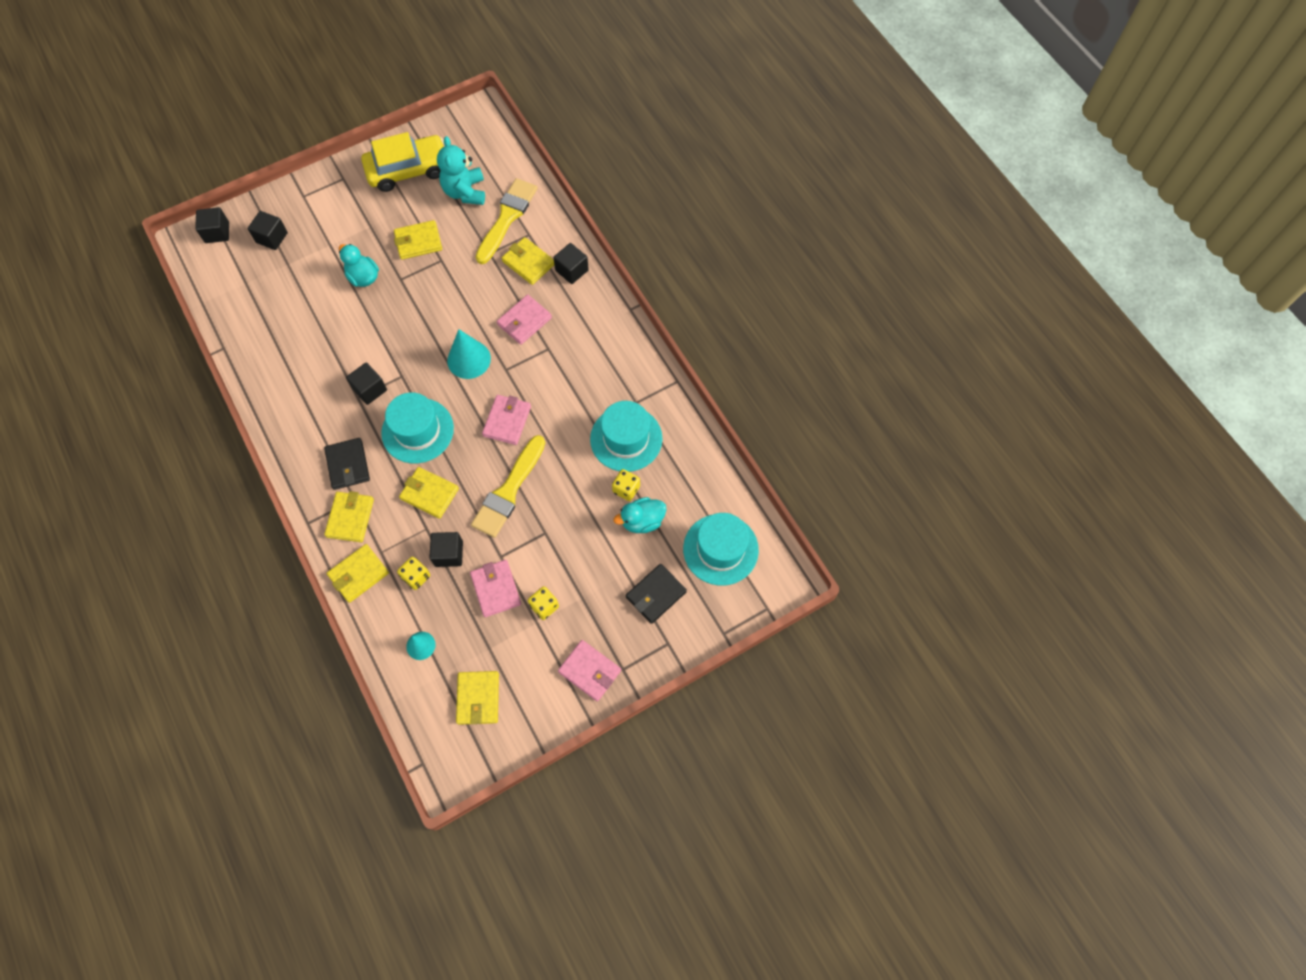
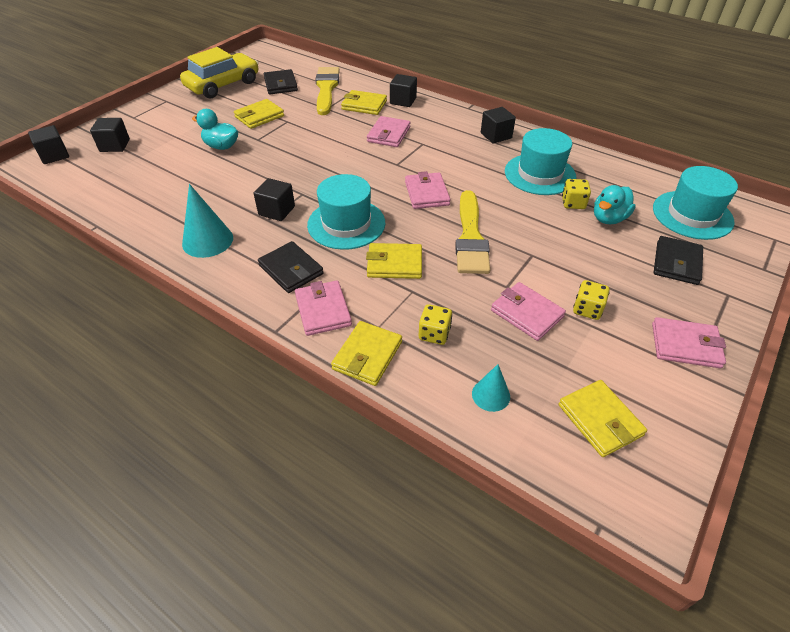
camera: 25 degrees left, 20 degrees down
yellow wallet [324,491,374,542] -> pink wallet [295,280,352,336]
black cube [429,532,463,567] -> black cube moved to [481,107,516,144]
turquoise teddy bear [437,136,485,205] -> black wallet [264,69,298,94]
turquoise cone [447,329,491,379] -> turquoise cone moved to [182,184,233,258]

